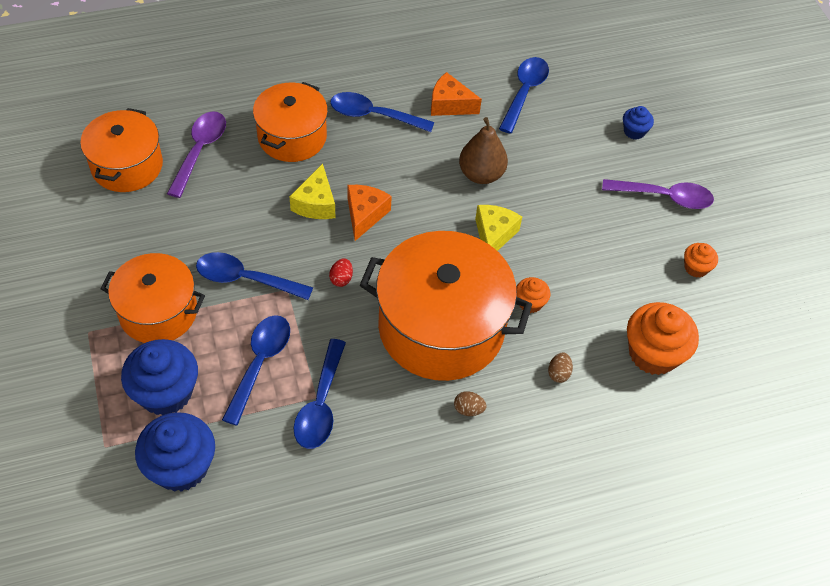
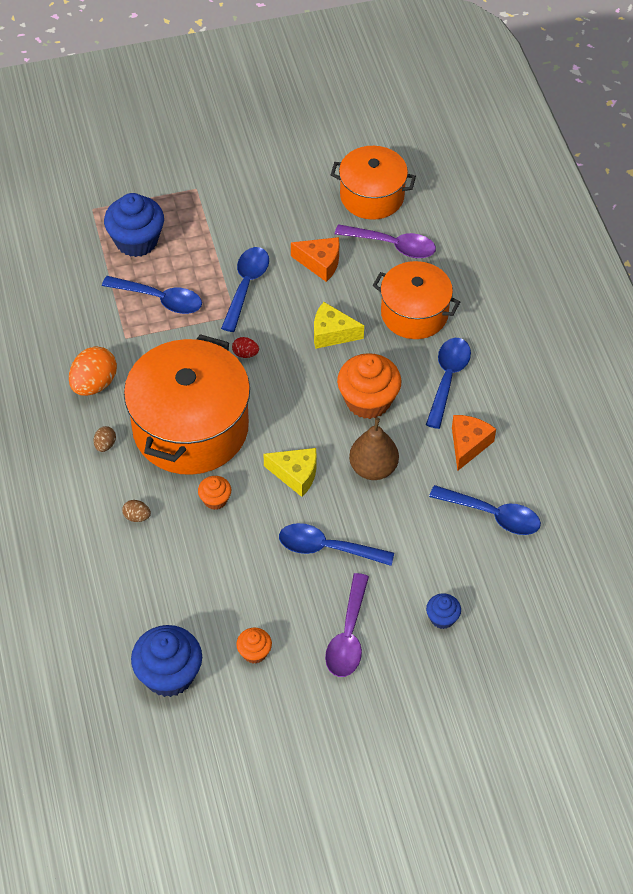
camera: 95 degrees right, 0 degrees up
orange pot [100,253,205,343] -> none
blue cupcake [135,412,215,492] -> blue cupcake moved to [131,625,202,697]
blue spoon [293,339,346,449] -> blue spoon moved to [279,523,394,566]
orange cheese [347,185,392,241] -> orange cheese moved to [291,237,339,282]
orange cupcake [627,302,699,375] -> orange cupcake moved to [337,353,401,419]
none -> orange egg [69,346,117,396]

